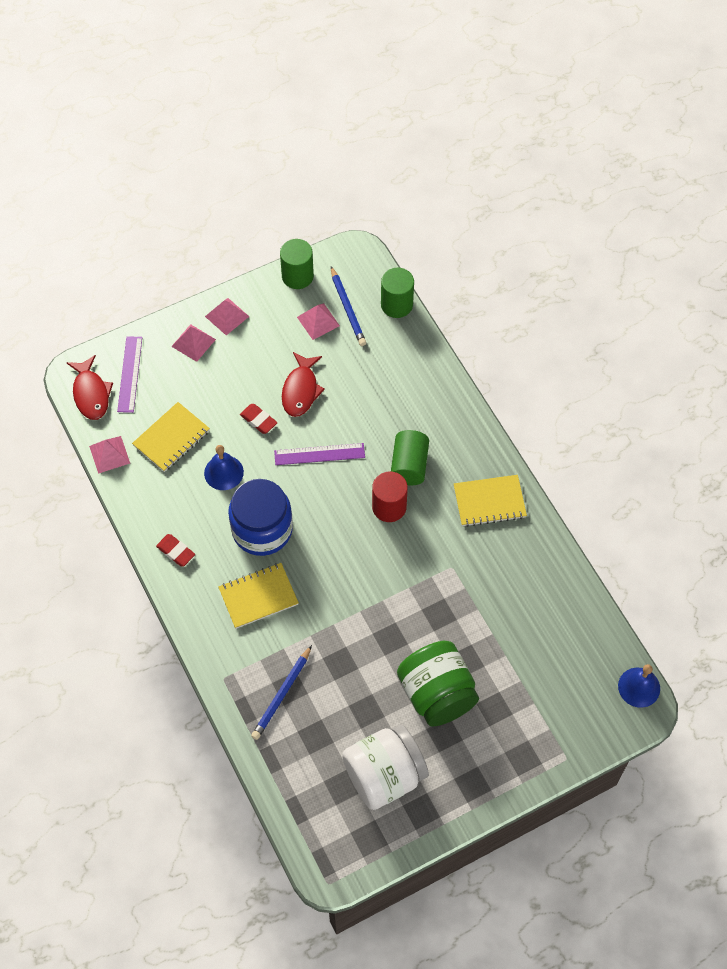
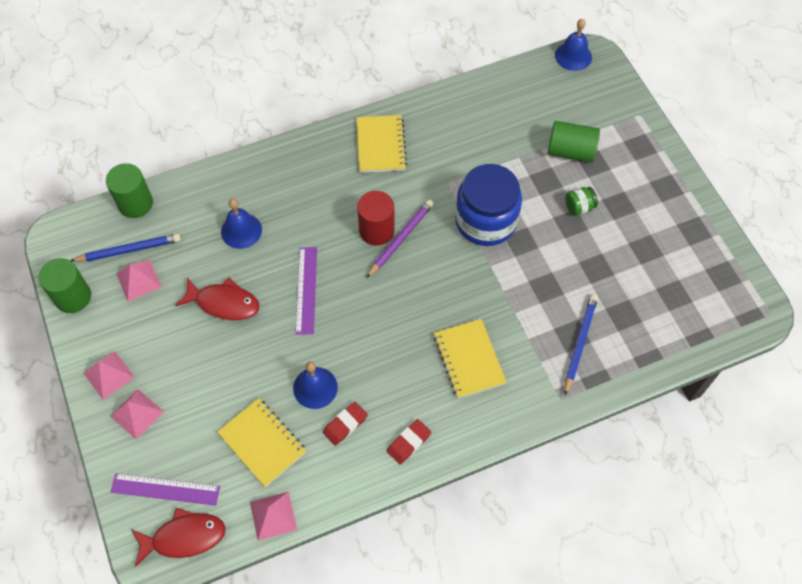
camera: 85 degrees left, 0 degrees up
blue jar [228,479,293,556] -> blue jar moved to [455,164,522,246]
red eraser [240,404,278,434] -> red eraser moved to [323,402,368,446]
blue pencil [251,645,312,740] -> blue pencil turned 105 degrees counterclockwise [564,294,598,395]
white jar [342,725,429,810] -> none
green cylinder [391,430,429,485] -> green cylinder moved to [548,121,600,163]
green jar [397,641,479,727] -> green jar [565,187,598,216], size x0.40
none -> blue bell [221,198,262,249]
none -> purple pencil [366,199,434,278]

